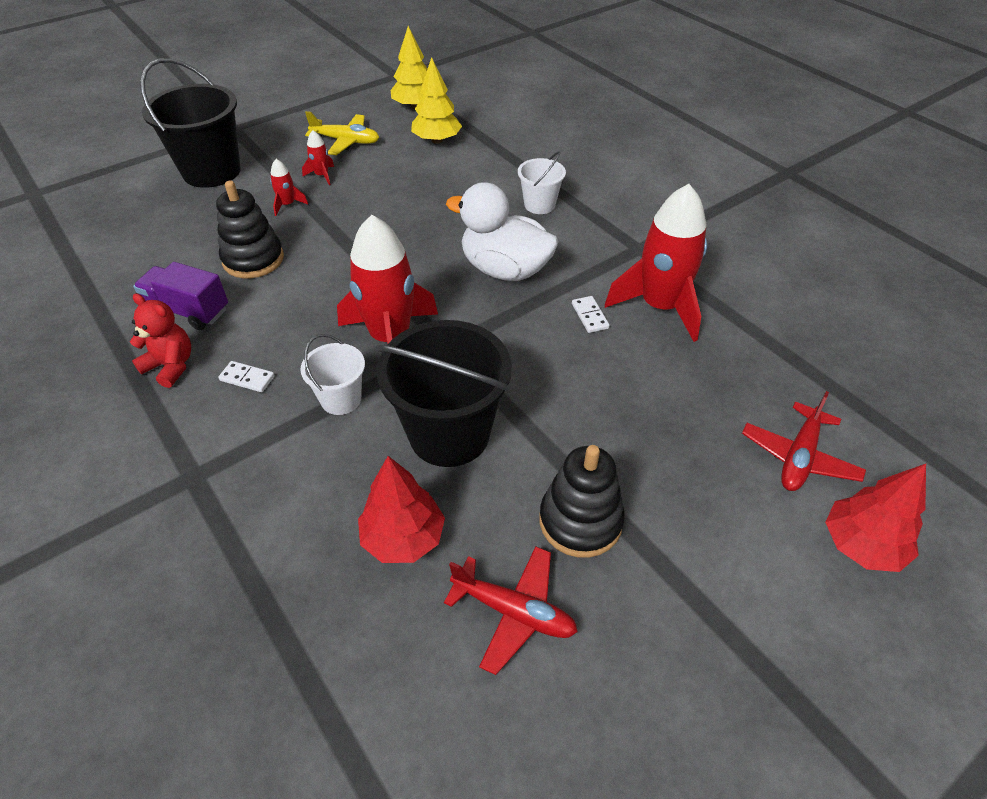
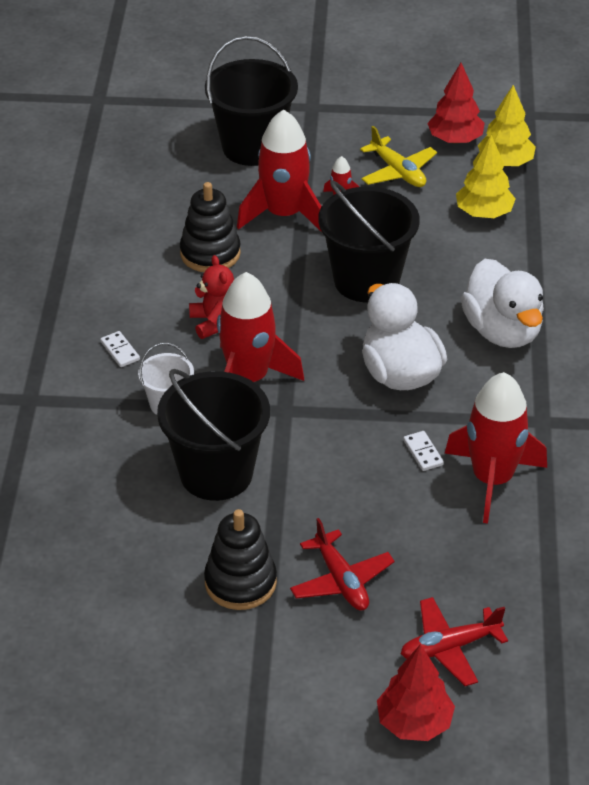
camera: 40 degrees right, 5 degrees down
red teddy bear [130,293,191,388] -> red teddy bear moved to [189,255,234,339]
purple truck [133,262,228,330] -> none
red rocket [270,159,308,216] -> red rocket [237,110,322,232], size x2.36
red tree [358,456,445,563] -> red tree moved to [427,63,485,144]
red plane [444,546,578,675] -> red plane moved to [290,518,394,610]
white bucket [518,151,566,214] -> white duck [461,259,544,348]
white domino [572,296,610,333] -> white domino turned 45 degrees counterclockwise [403,431,444,471]
none -> black bucket [318,180,420,303]

